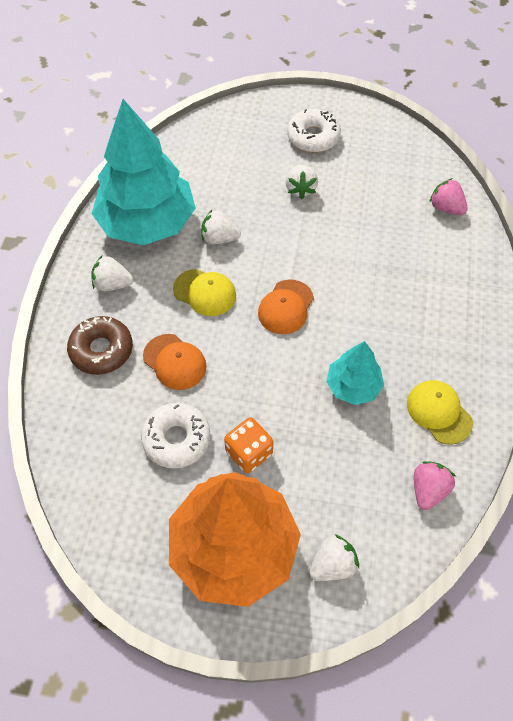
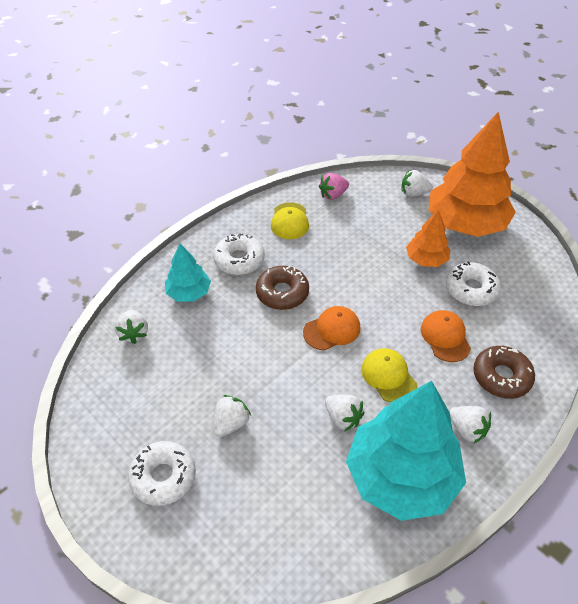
camera: 145 degrees left, 10 degrees down
orange dice [224,417,273,473] -> orange tree [406,209,450,267]
turquoise tree [326,341,384,405] -> turquoise tree moved to [165,243,211,302]
pink strawberry [429,178,468,215] -> white strawberry [115,310,148,344]
none -> white donut [213,233,265,275]
none -> brown donut [256,266,309,310]

